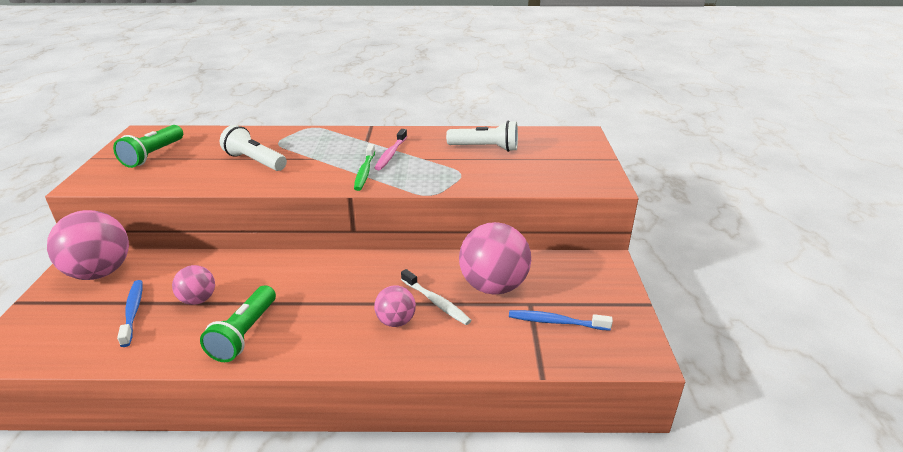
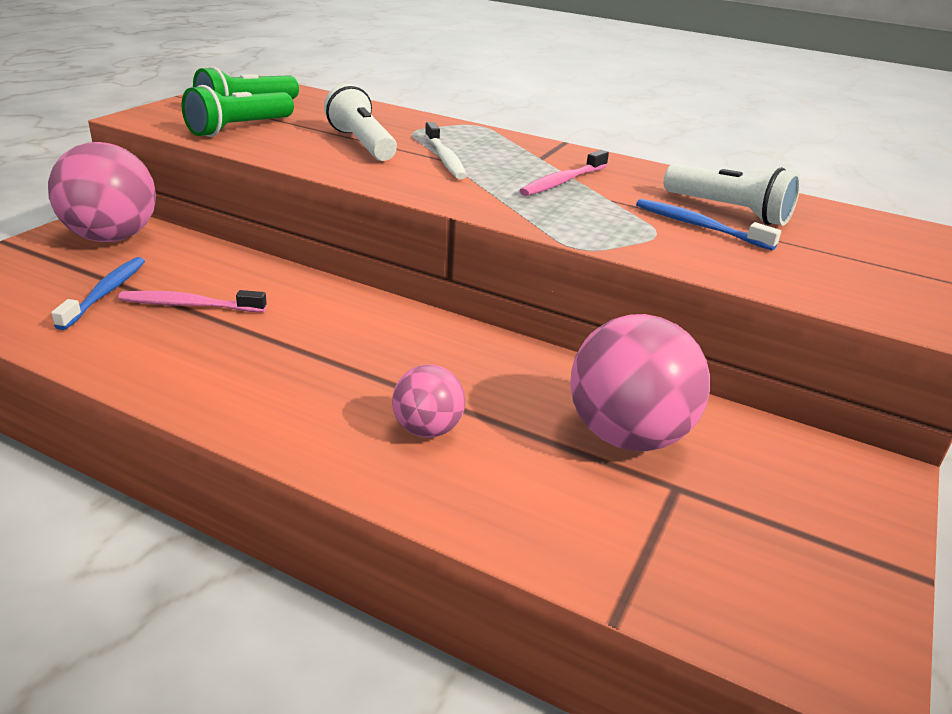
camera: 25 degrees right, 0 degrees up
pink ball [172,265,215,305] -> pink toothbrush [118,290,267,312]
green flashlight [200,285,276,362] -> green flashlight moved to [182,85,294,137]
green toothbrush [354,144,375,191] -> none
white toothbrush [401,269,472,325] -> white toothbrush moved to [425,122,467,179]
blue toothbrush [509,310,613,331] -> blue toothbrush moved to [636,199,781,251]

